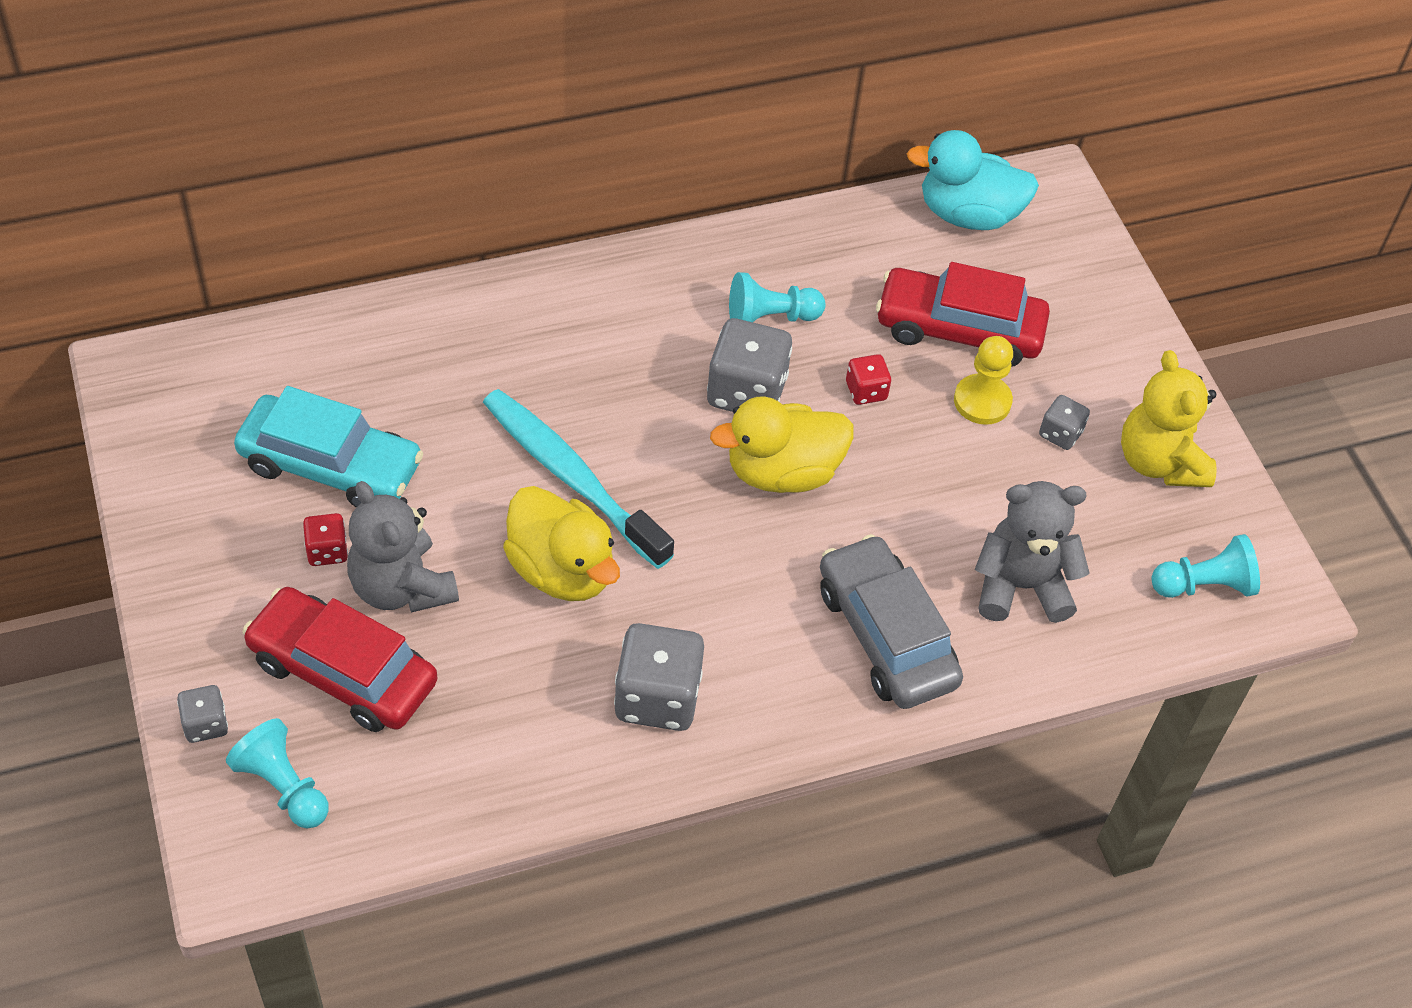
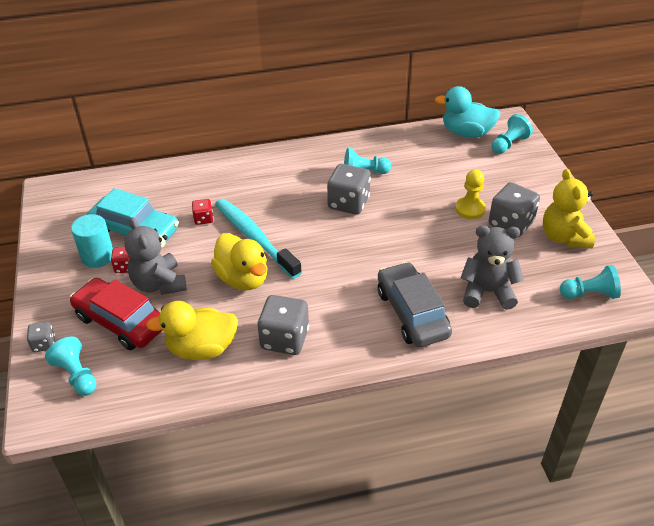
camera: 10 degrees right, 10 degrees down
yellow duck [710,396,854,493] -> yellow duck moved to [146,301,238,360]
red dice [846,354,891,405] -> red dice moved to [192,199,213,225]
red car [876,262,1050,367] -> none
grey dice [1039,395,1090,450] -> grey dice [489,182,540,237], size x1.93
none -> turquoise cylinder [71,214,113,268]
none -> turquoise pawn [491,114,533,154]

